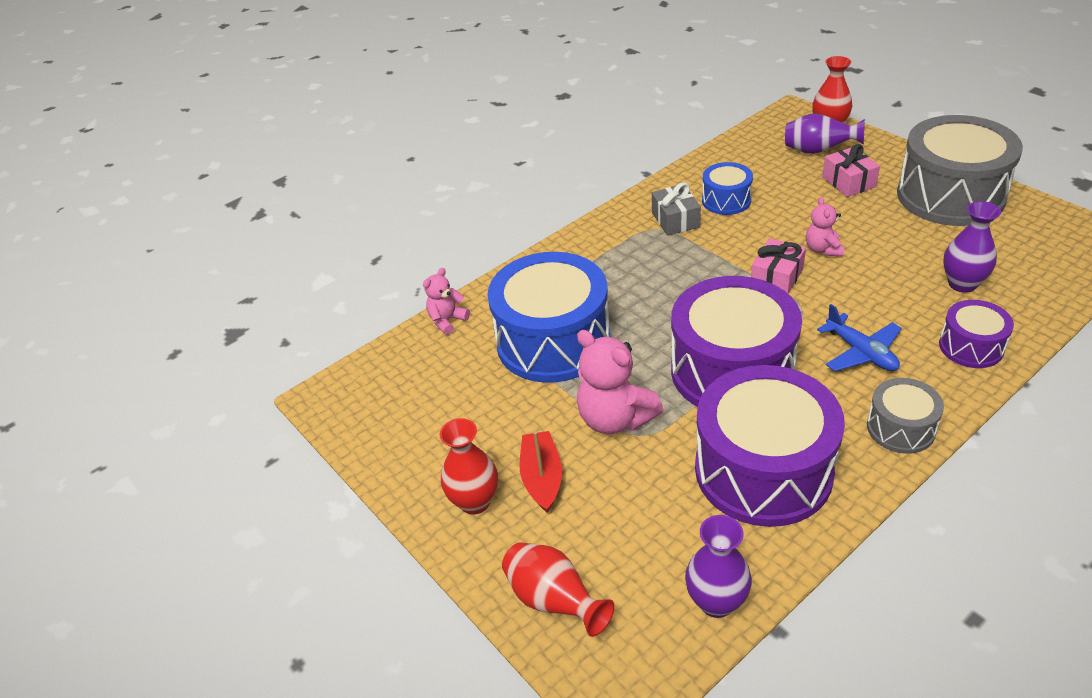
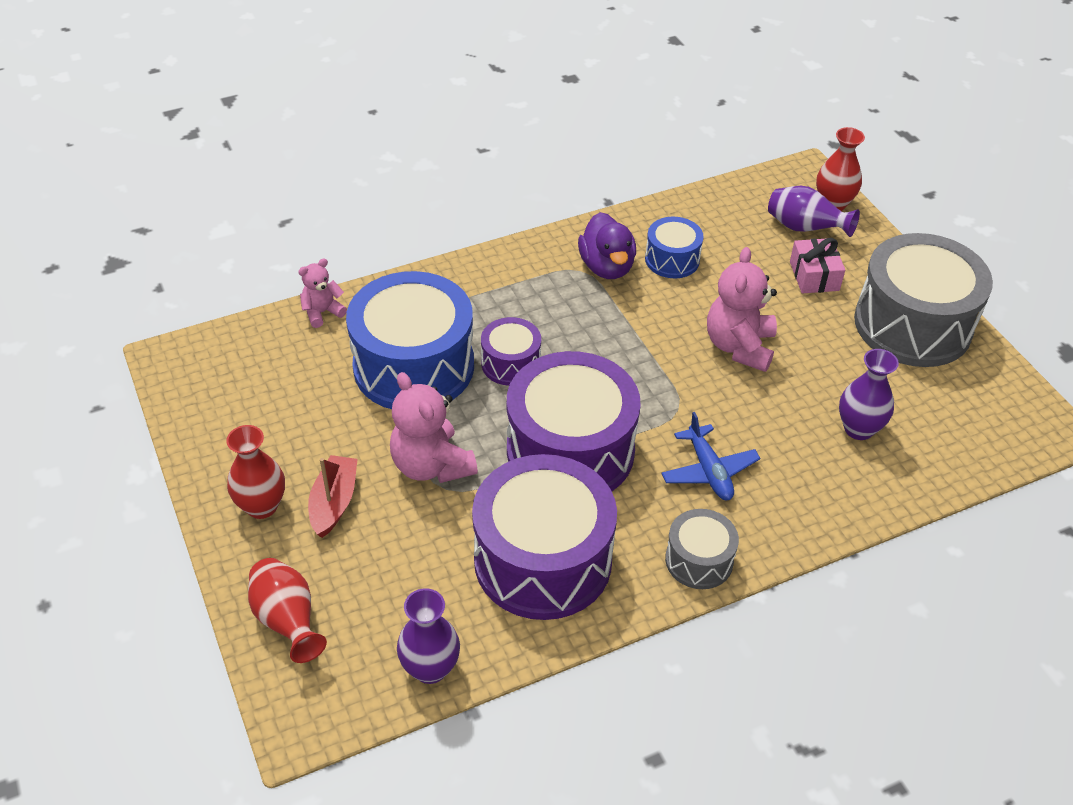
camera: 10 degrees right, 5 degrees up
grey gift [652,182,701,236] -> purple duck [578,212,636,279]
pink gift [751,238,806,294] -> none
pink teddy bear [806,197,844,256] -> pink teddy bear [707,247,777,372], size x1.76
purple drum [939,300,1014,368] -> purple drum moved to [481,317,541,386]

